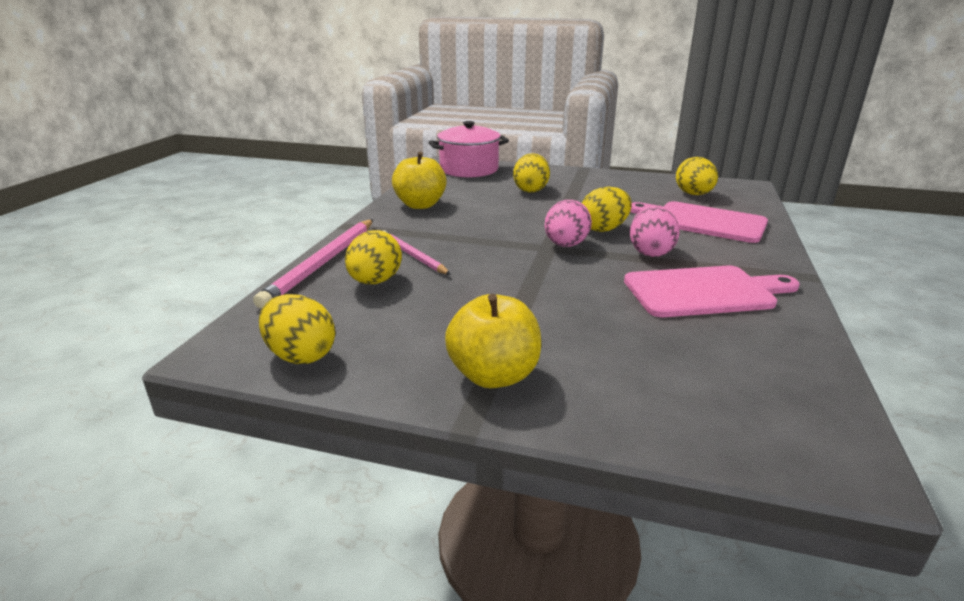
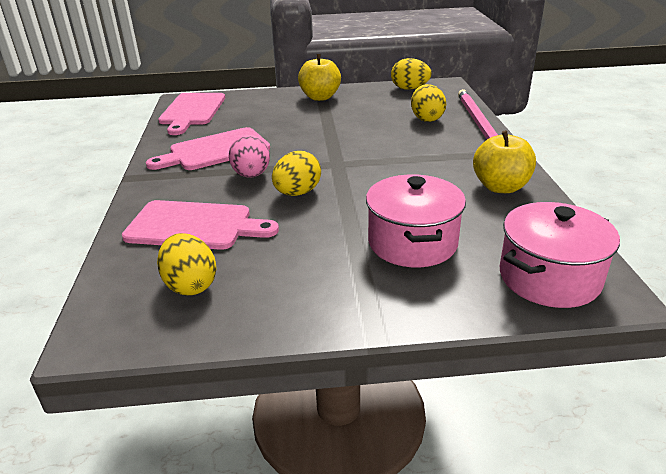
camera: 160 degrees right, 5 degrees up
pink pencil [383,230,451,275] -> none
yellow egg [513,153,550,193] -> pink pot [366,174,466,267]
pink egg [545,200,592,247] -> none
none -> pink cutting board [158,93,225,135]

